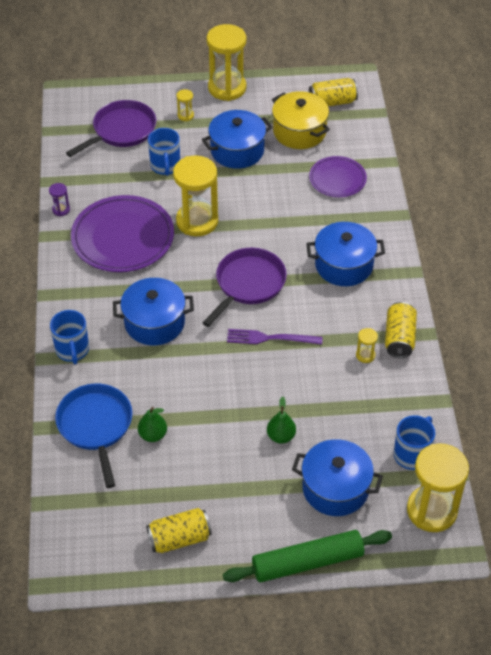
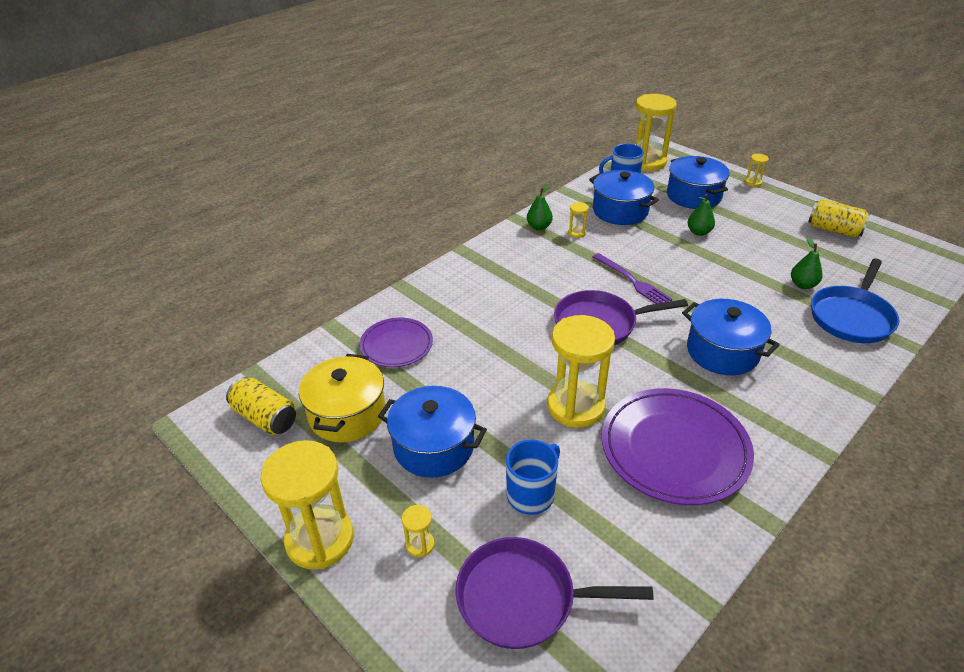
camera: 130 degrees left, 10 degrees down
purple hourglass [49,183,70,216] -> none
blue mug [50,310,89,364] -> none
green rolling pin [223,530,392,582] -> yellow hourglass [745,154,769,187]
blue pot [306,222,385,286] -> blue pot moved to [589,170,659,225]
yellow can [385,302,417,358] -> green pear [527,184,553,230]

